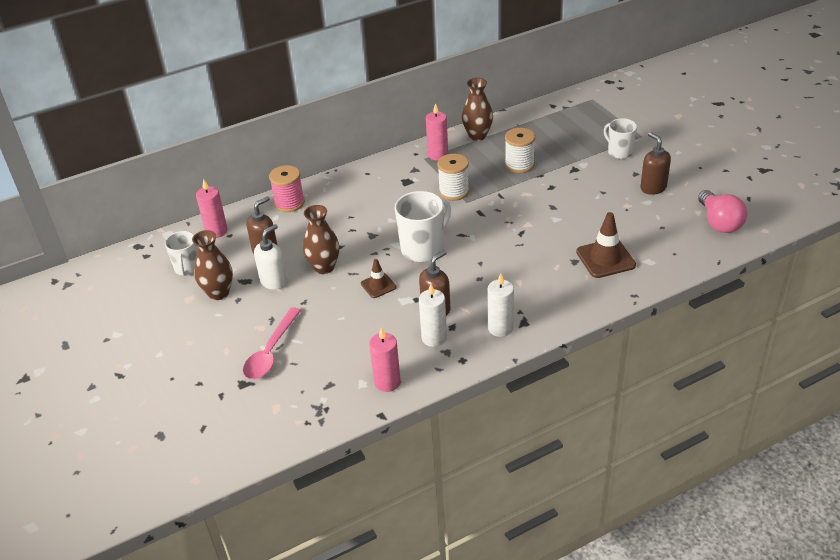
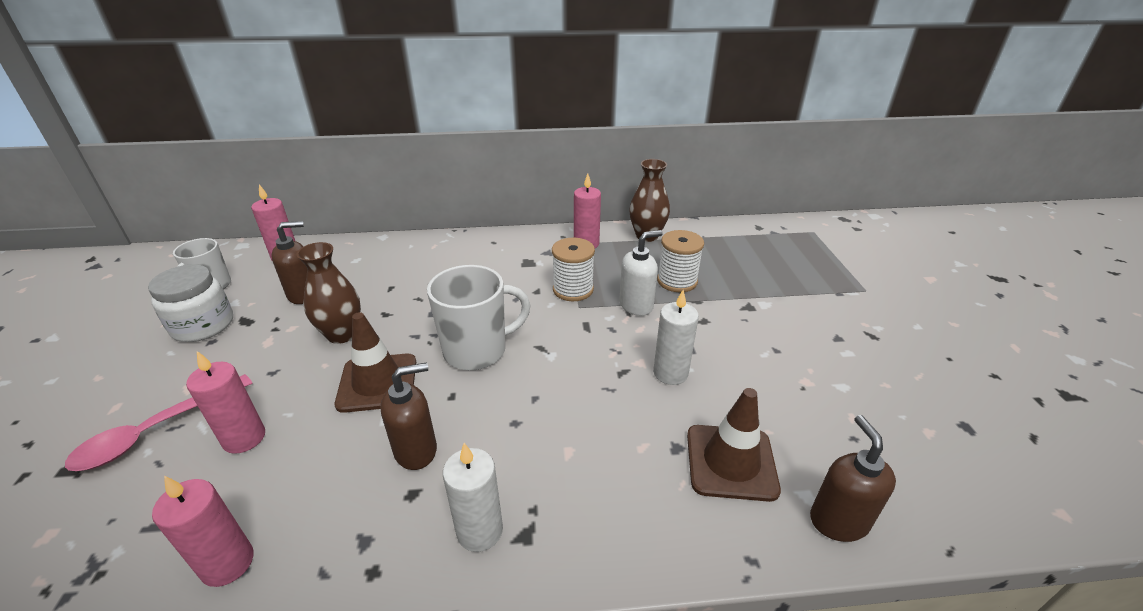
camera: 20 degrees right, 5 degrees down
brown vase [192,230,233,300] -> white jar [148,264,233,342]
white soap dispenser [254,224,287,290] -> white soap dispenser moved to [619,230,663,316]
pink spool [269,165,305,212] -> none
brown traffic cone [361,259,396,298] -> brown traffic cone [335,312,416,413], size x1.69
white candle [419,284,447,347] -> white candle moved to [653,290,699,385]
white mug [604,118,637,159] -> none
brown soap dispenser [640,132,671,195] -> brown soap dispenser moved to [810,415,896,542]
pink light bulb [698,190,747,233] -> none
none -> pink candle [186,351,265,454]

